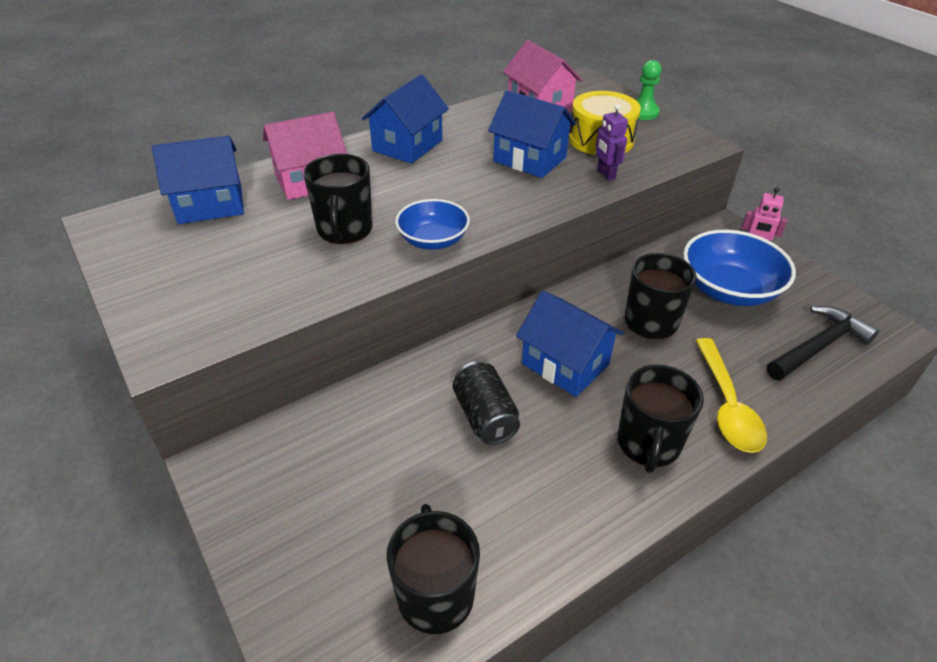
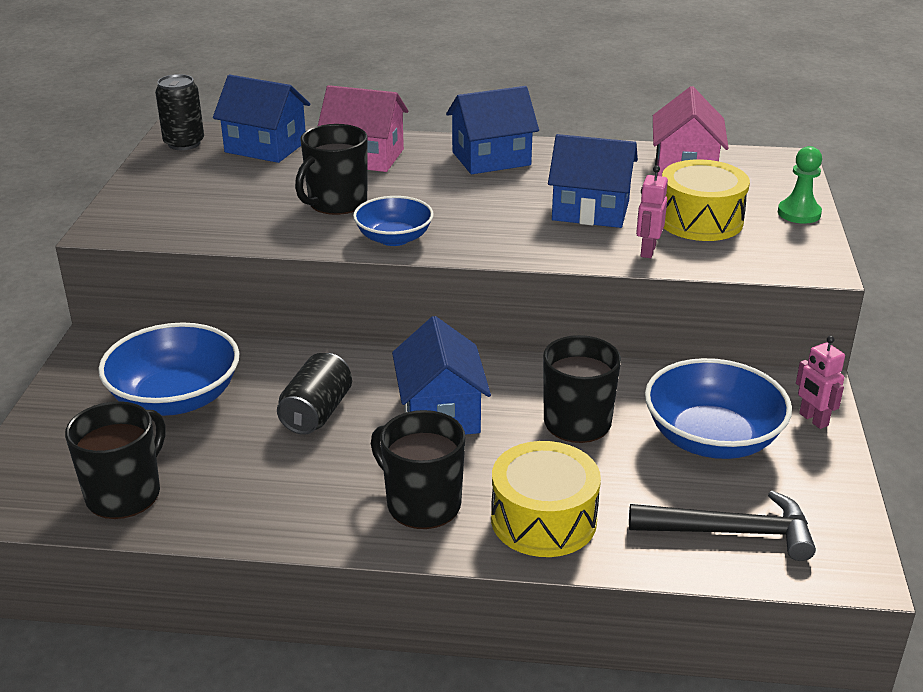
camera: 40 degrees right, 10 degrees down
blue house [488,90,576,178] -> blue house turned 60 degrees counterclockwise [548,134,638,228]
purple robot [595,104,628,181] -> pink robot [636,166,668,258]
black mug [618,365,704,473] -> black mug turned 75 degrees clockwise [371,410,465,529]
yellow spoon [695,338,767,453] -> yellow drum [491,441,601,557]
none -> blue bowl [98,322,240,416]
none -> black can [155,74,204,150]

